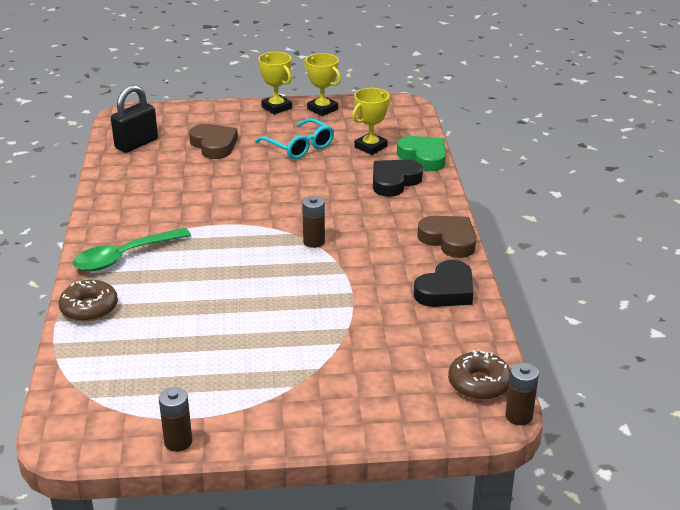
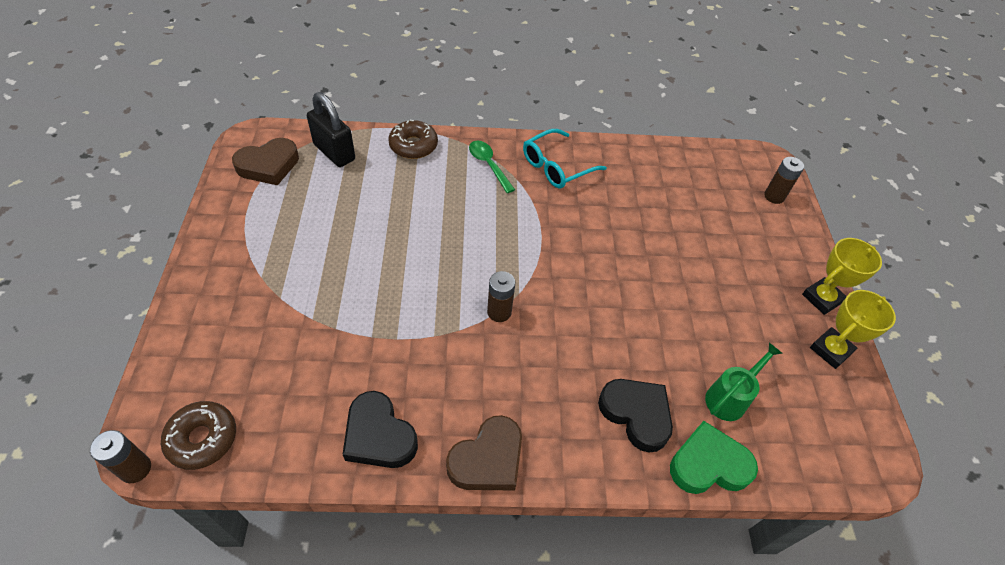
camera: 90 degrees right, 20 degrees up
green spoon [73,228,191,271] -> green spoon [469,141,515,193], size x0.65
black padlock [111,85,158,153] -> black padlock moved to [307,92,355,167]
brown battery [159,387,192,452] -> brown battery moved to [764,157,804,204]
brown heart [189,124,238,159] -> brown heart moved to [232,138,299,185]
turquoise glasses [255,118,334,159] -> turquoise glasses moved to [523,129,607,188]
yellow trophy [352,88,391,155] -> green watering can [705,343,782,421]
green heart [397,136,446,171] -> green heart turned 150 degrees counterclockwise [670,421,758,494]

